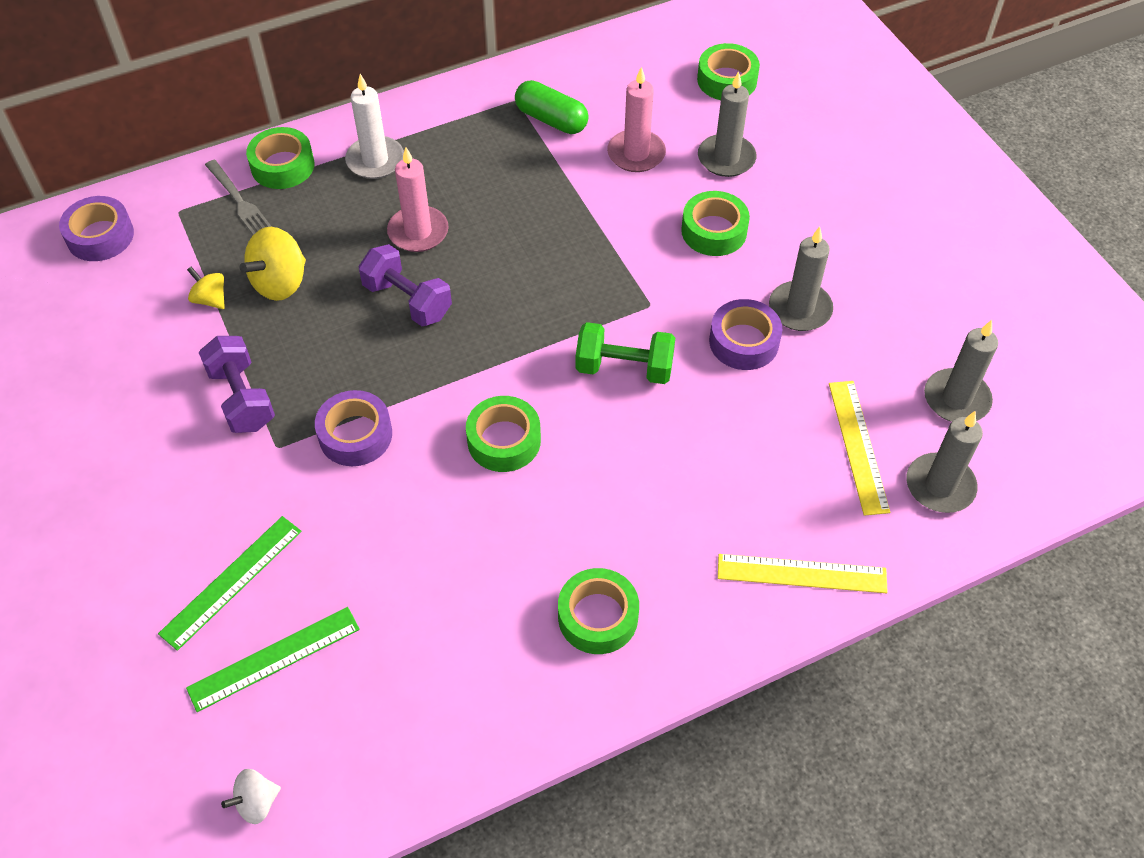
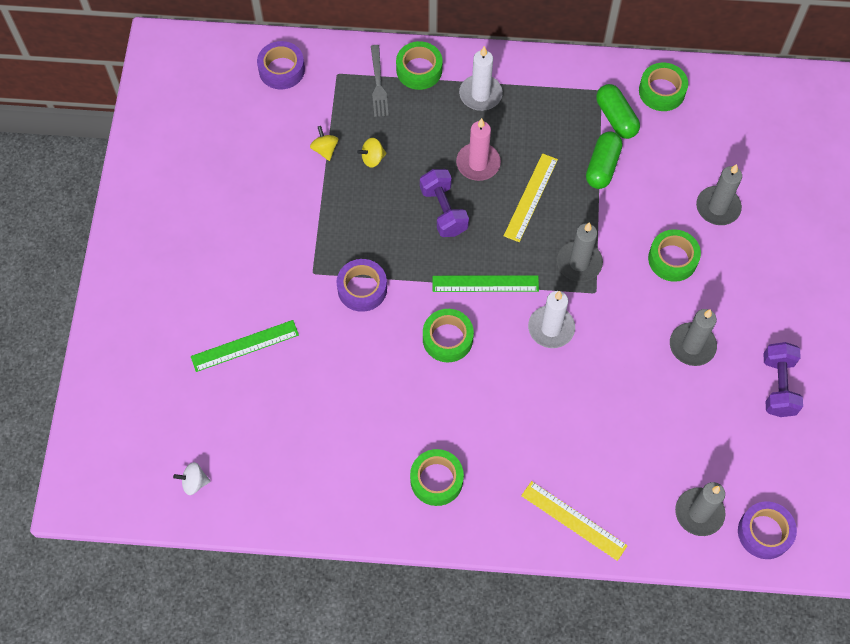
camera: 30 degrees right, 10 degrees up
green ruler [186,607,360,712] -> green ruler moved to [433,275,539,292]
purple dumbbell [199,336,275,433] -> purple dumbbell moved to [763,342,803,417]
yellow spinning top [240,227,306,301] -> yellow spinning top [357,138,387,168], size x0.58
green dumbbell [576,322,675,384] -> white candle [528,291,575,348]
pink candle [607,67,666,172] -> none
green tape [697,43,760,100] -> green tape moved to [639,62,688,111]
purple tape [709,299,782,370] -> purple tape moved to [738,501,797,559]
yellow ruler [829,381,890,516] -> yellow ruler moved to [504,153,558,242]
grey candle [924,320,998,422] -> grey candle moved to [557,222,603,282]
none -> green capsule [586,131,622,189]

